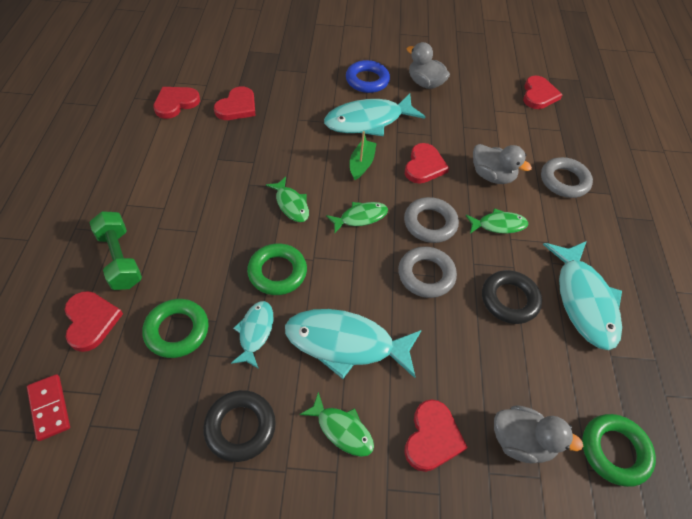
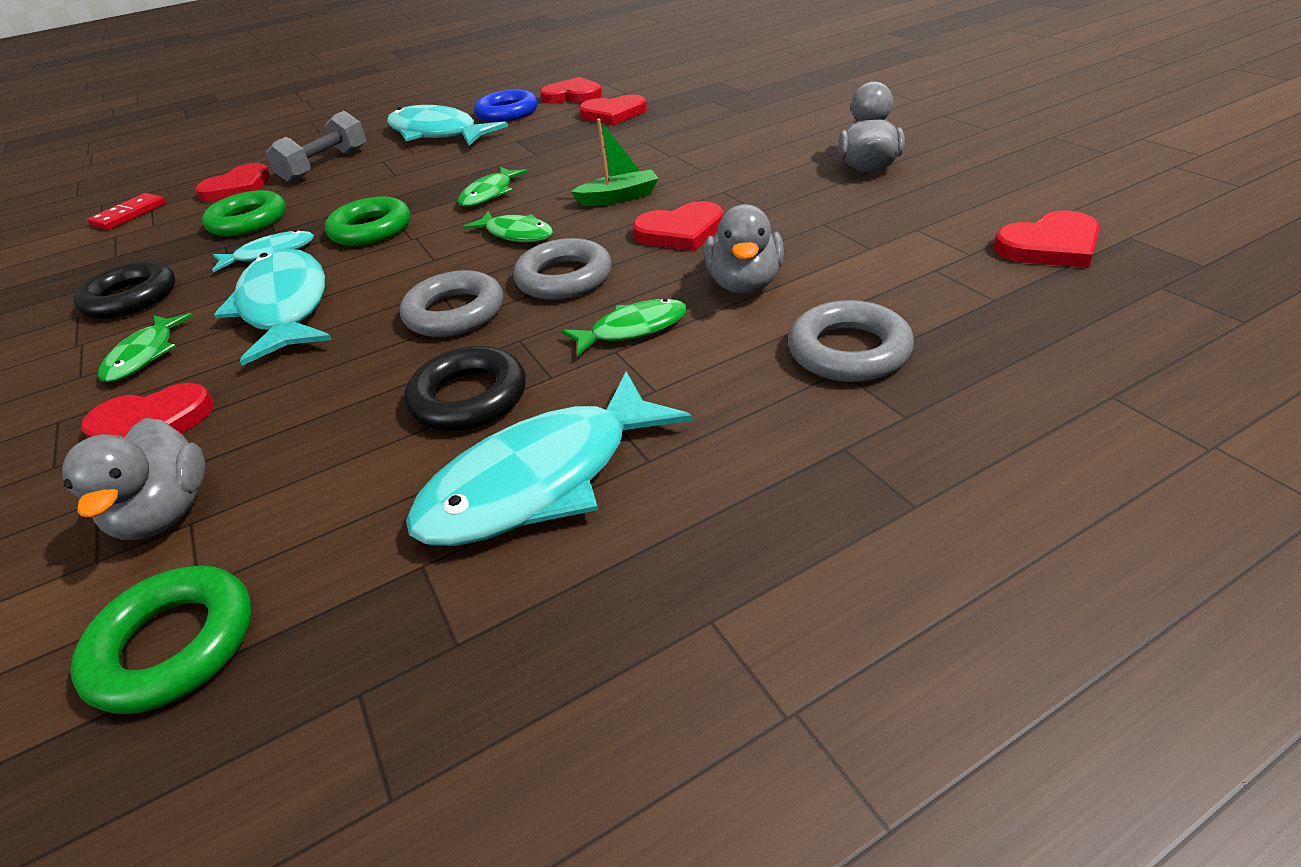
camera: 65 degrees right, 15 degrees down
green dumbbell [89,211,142,290] -> grey dumbbell [266,111,366,183]
turquoise fish [324,93,425,136] -> turquoise fish moved to [387,105,508,145]
blue ring [346,60,390,93] -> blue ring moved to [474,89,538,122]
green fish [466,208,528,234] -> green fish turned 75 degrees counterclockwise [562,299,687,357]

